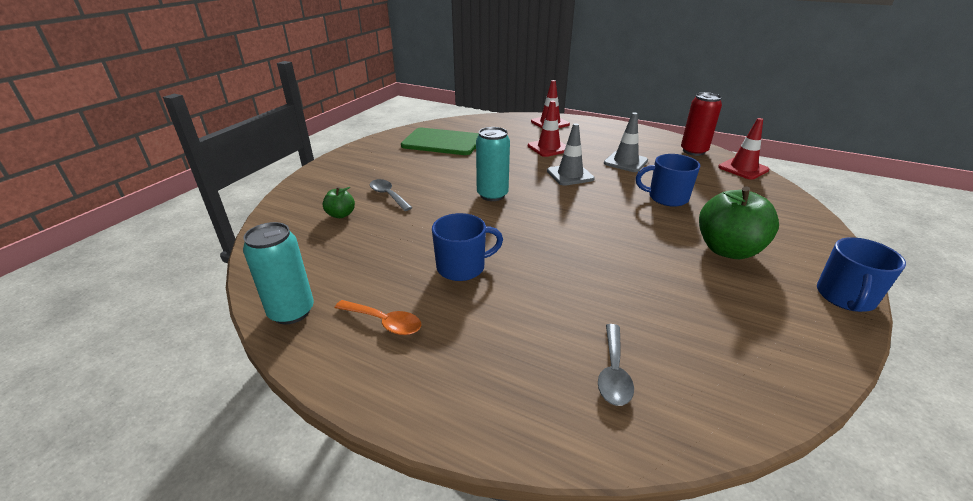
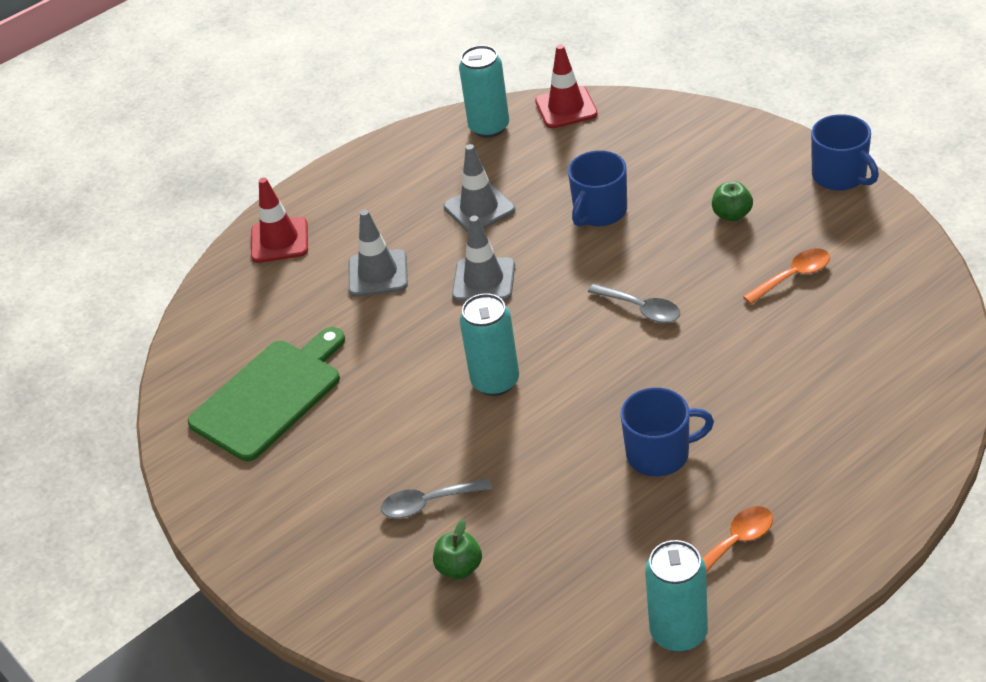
camera: 60 degrees left, 10 degrees up
blue mug [432,213,503,281] -> blue mug turned 75 degrees clockwise [620,387,714,476]
red traffic cone [528,101,566,157] -> grey traffic cone [349,210,408,297]
grey spoon [598,324,634,406] -> grey spoon moved to [588,284,680,323]
red can [681,92,722,156] -> turquoise can [459,45,509,138]
green apple [699,186,779,259] -> green apple [712,182,753,222], size x0.49
none -> orange spoon [743,248,830,304]

